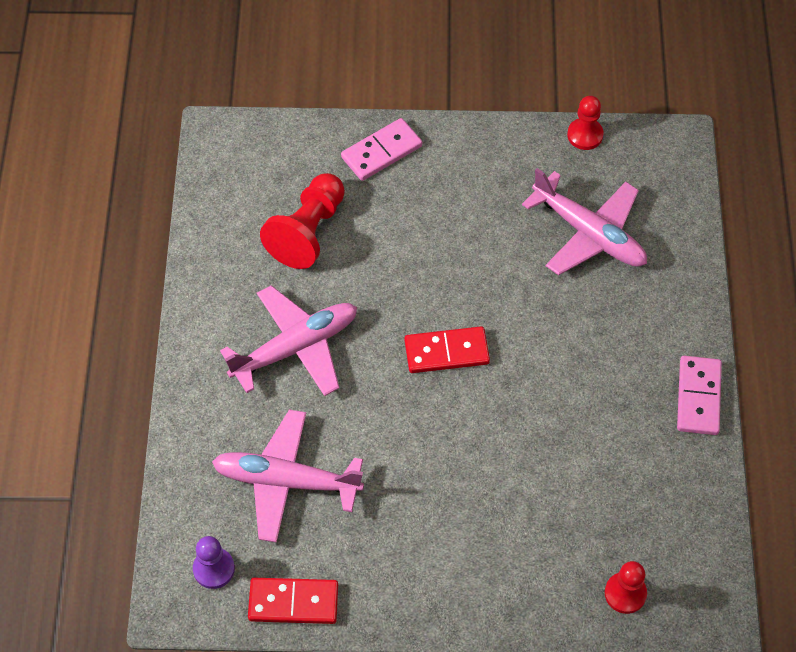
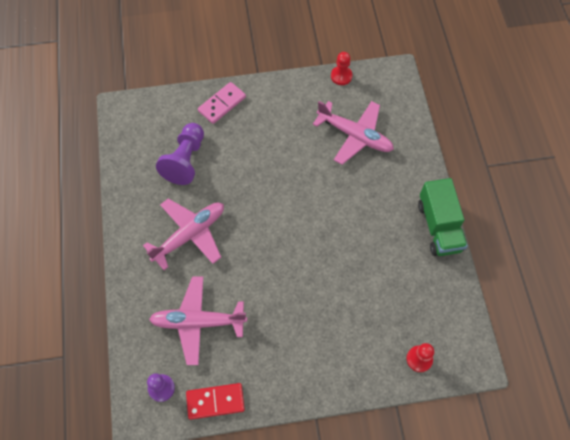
camera: 10 degrees left, 5 degrees up
red pawn [260,173,345,269] -> purple pawn [156,123,204,185]
red domino [405,326,490,373] -> none
pink domino [677,356,722,435] -> green truck [418,178,468,256]

